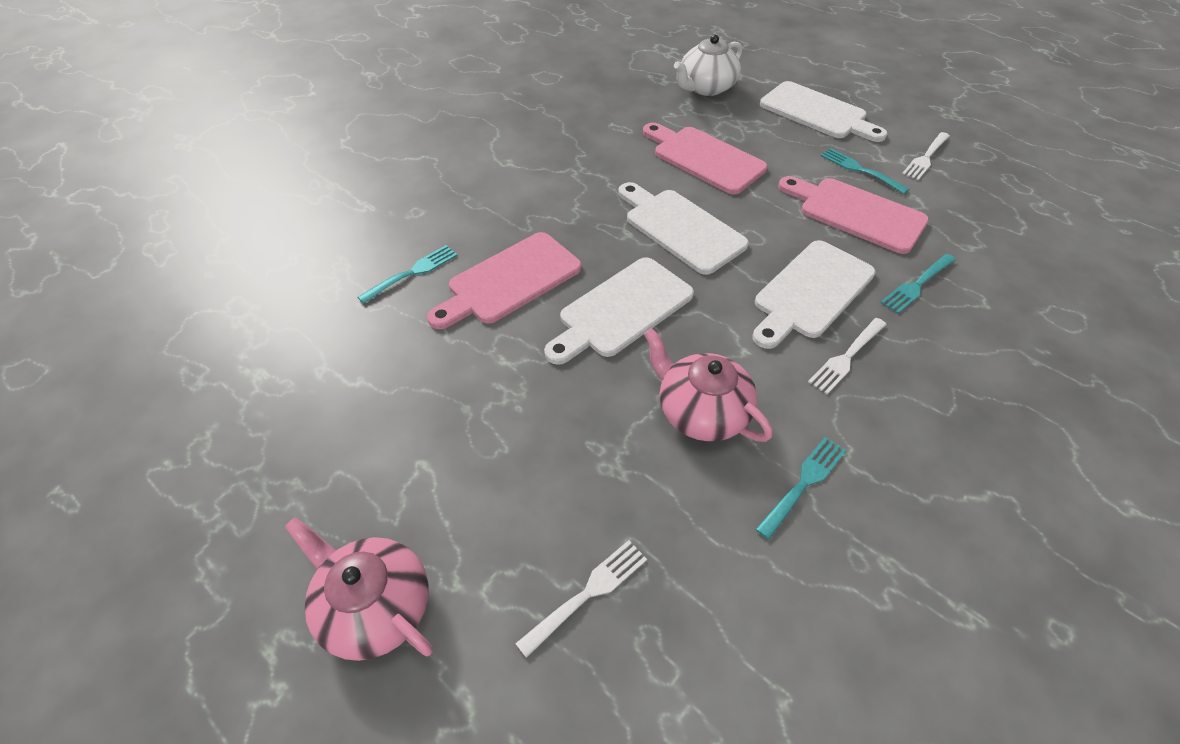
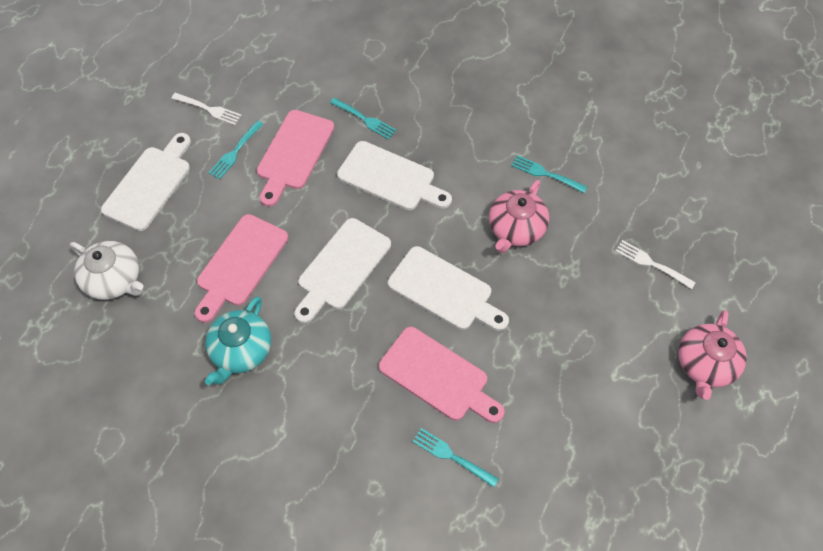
camera: 105 degrees left, 10 degrees up
white fork [808,318,887,394] -> none
none -> turquoise teapot [205,296,271,385]

